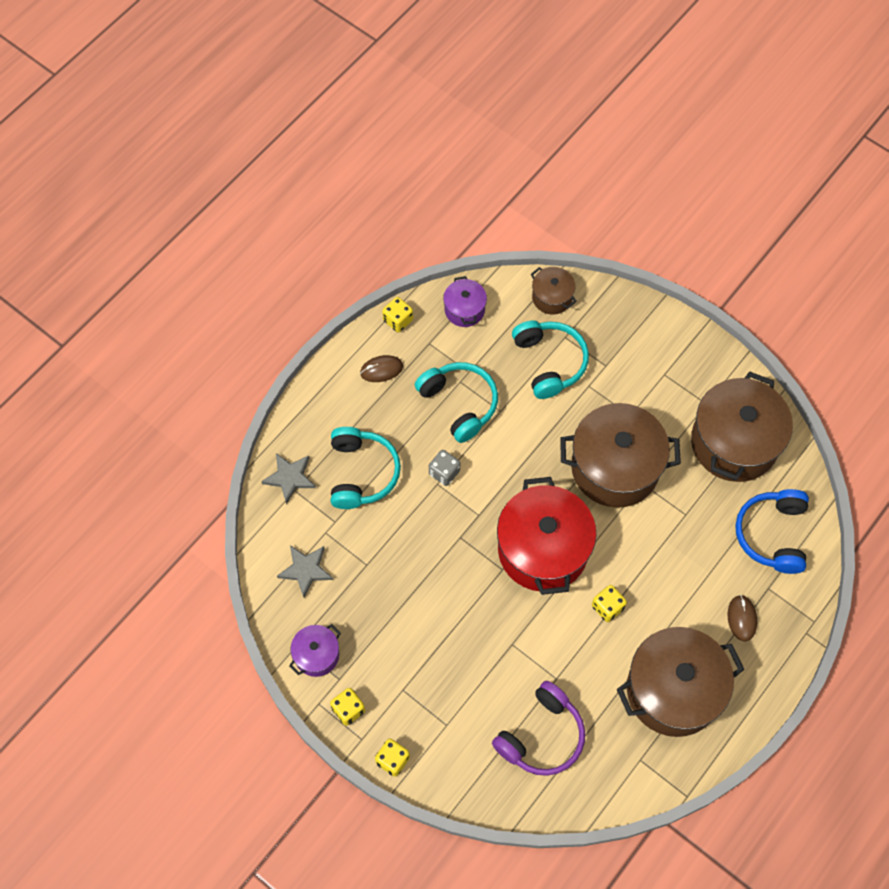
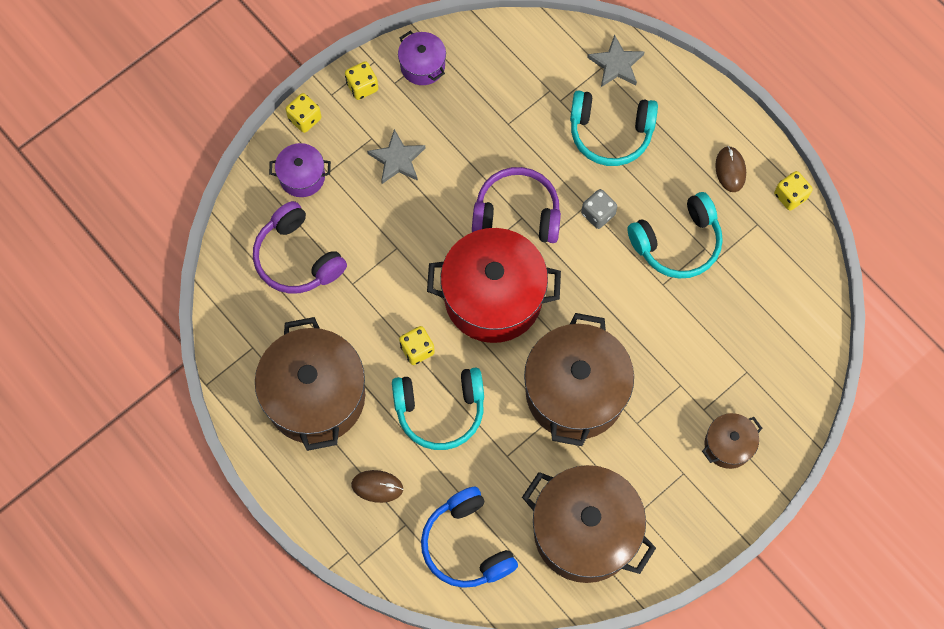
camera: 100 degrees right, 5 degrees up
grey star [277,545,333,597] -> grey star moved to [367,129,425,184]
purple pot [443,276,487,327] -> purple pot moved to [269,143,331,197]
turquoise headphones [512,320,589,399] -> turquoise headphones moved to [392,368,484,450]
brown pot [531,267,577,315] -> brown pot moved to [702,413,763,469]
blue headphones [735,489,809,574] -> blue headphones turned 135 degrees counterclockwise [421,487,518,588]
none -> purple headphones [472,167,561,243]

